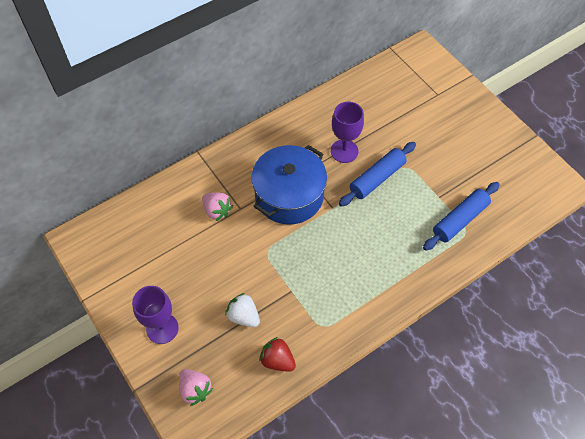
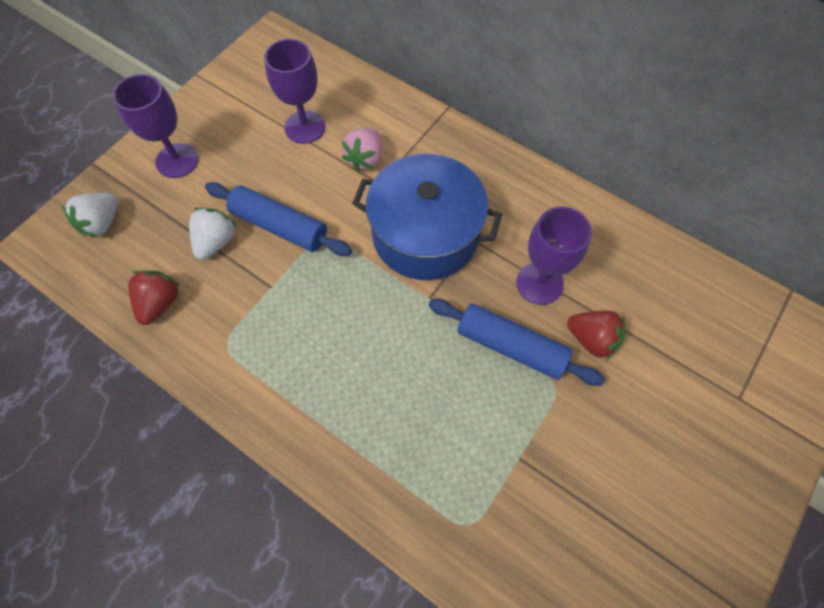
camera: 70 degrees right, 5 degrees up
pink strawberry [179,369,213,406] -> white strawberry [62,193,118,237]
blue rolling pin [423,182,500,251] -> blue rolling pin moved to [205,182,352,256]
none -> purple goblet [264,39,326,144]
none -> red strawberry [567,310,625,360]

